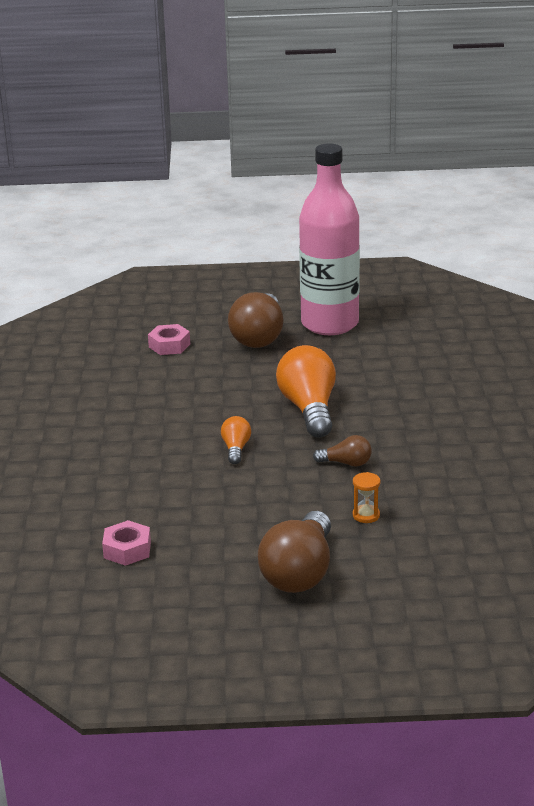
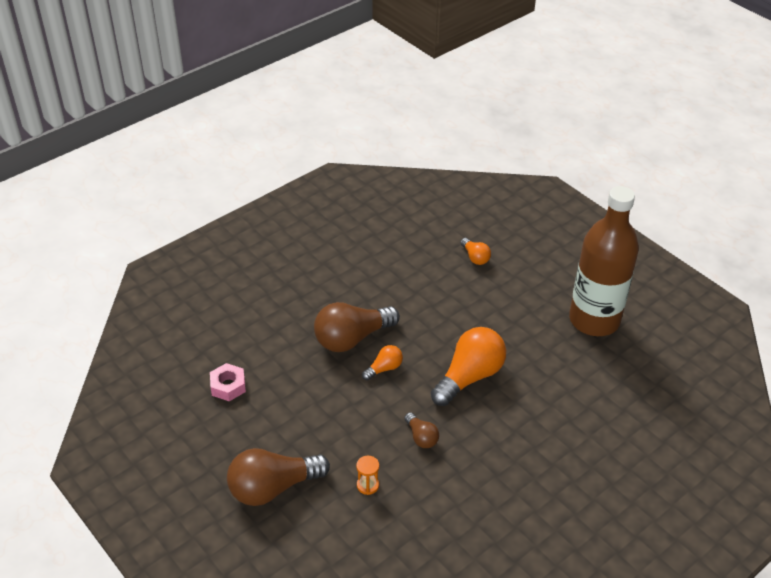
camera: 50 degrees right, 15 degrees up
pink nut [148,324,190,355] -> orange light bulb [461,238,491,265]
brown light bulb [228,292,284,348] -> brown light bulb moved to [314,302,400,352]
pink bottle [299,143,360,335] -> brown bottle [569,186,639,336]

